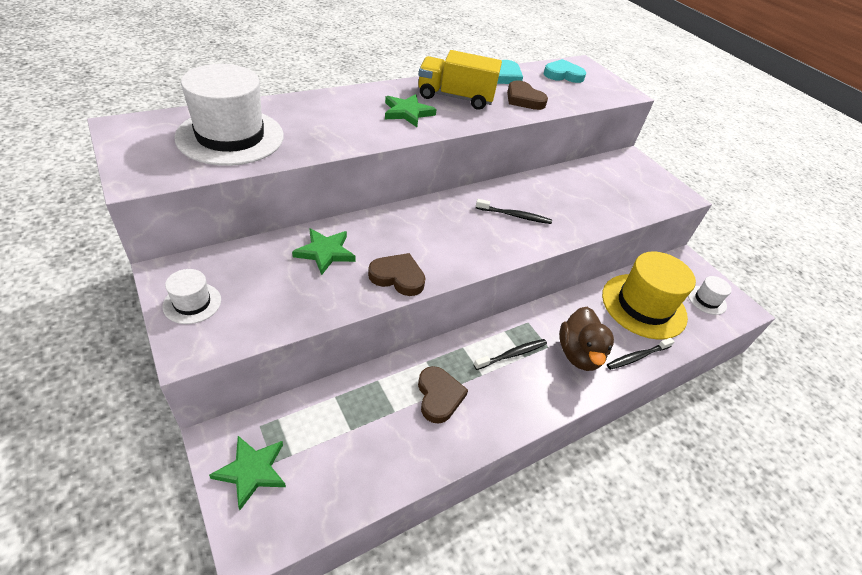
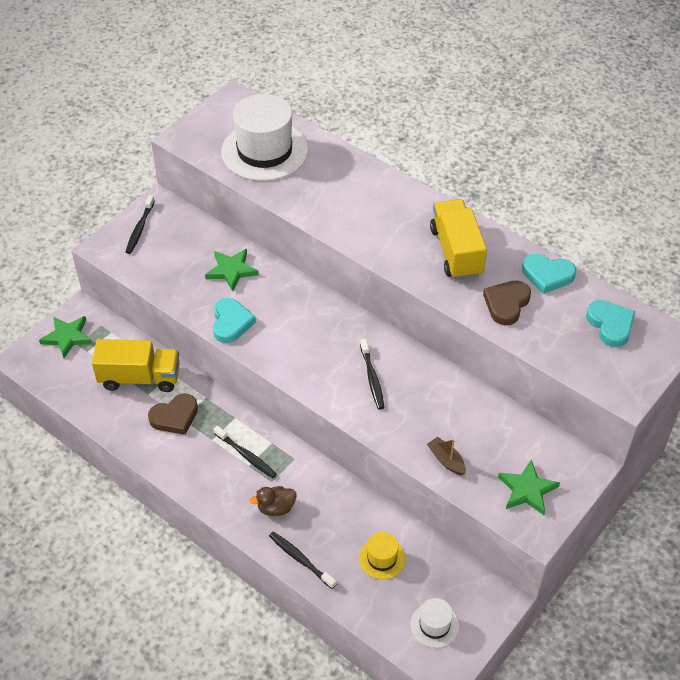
camera: 75 degrees right, 5 degrees up
white hat [162,269,221,324] -> black toothbrush [126,195,155,254]
brown heart [368,253,426,296] -> turquoise heart [213,298,256,343]
green star [385,94,437,127] -> green star moved to [498,460,560,515]
brown duck [559,307,614,371] -> brown duck [250,486,297,516], size x0.60
yellow hat [602,252,696,340] -> yellow hat [359,532,405,579], size x0.47
none -> yellow truck [92,339,180,392]
none -> brown boat [427,437,466,476]

